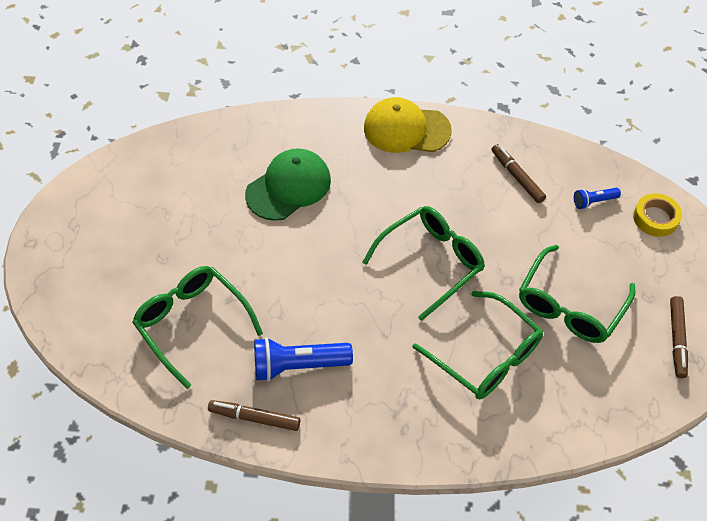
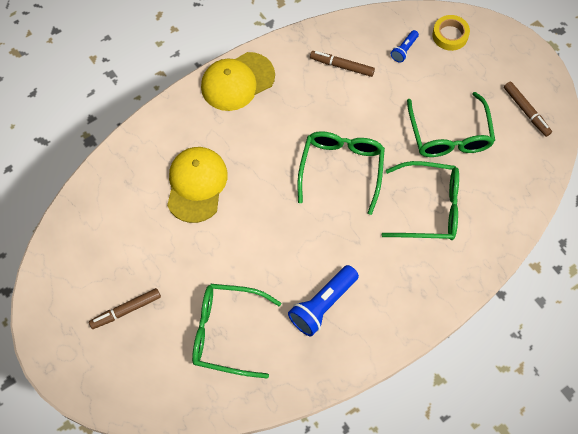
camera: 40 degrees left, 10 degrees up
brown marker [208,400,300,431] -> brown marker moved to [89,288,161,329]
green cap [245,148,331,221] -> yellow cap [167,147,228,223]

